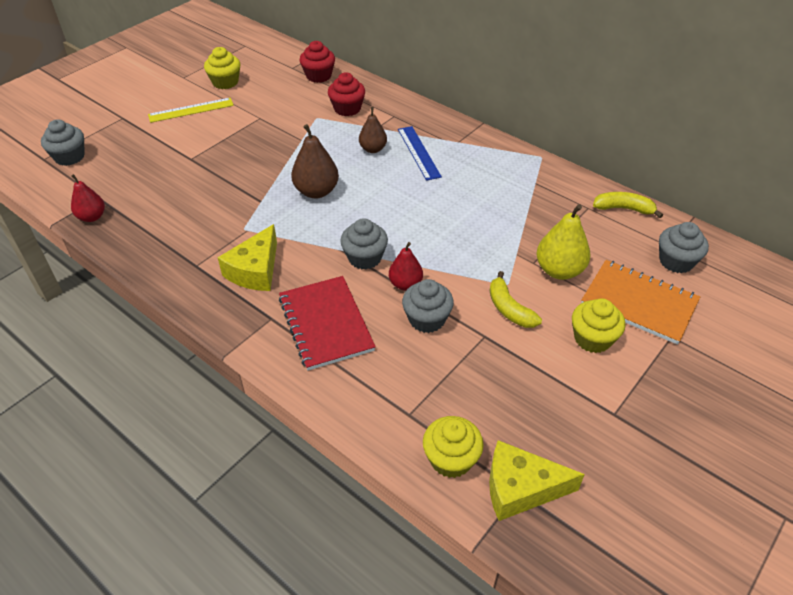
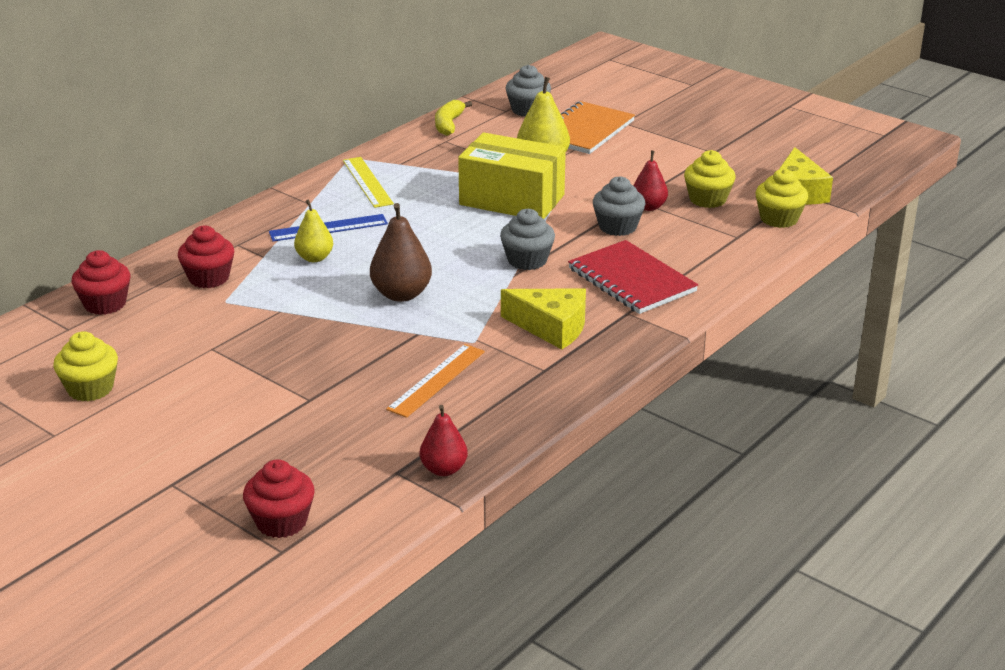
camera: 90 degrees left, 15 degrees down
grey cupcake [41,119,85,166] -> red cupcake [243,459,315,538]
yellow ruler [148,98,234,123] -> yellow ruler moved to [343,157,394,208]
red notebook [279,276,376,370] -> red notebook turned 75 degrees clockwise [568,240,698,314]
brown pear [359,107,387,153] -> yellow pear [294,200,333,262]
red pear [389,242,423,291] -> red pear moved to [633,150,668,211]
yellow banana [490,271,542,328] -> none
yellow cupcake [572,298,626,353] -> yellow cupcake moved to [684,150,736,208]
none -> orange ruler [386,344,485,418]
none -> yellow box [458,133,566,219]

